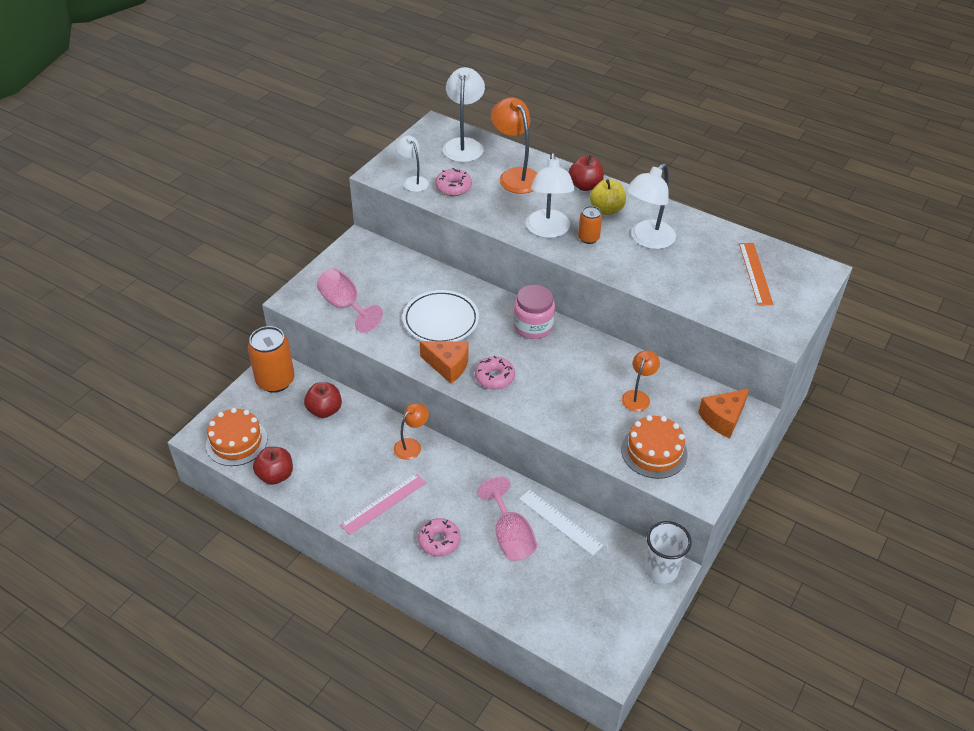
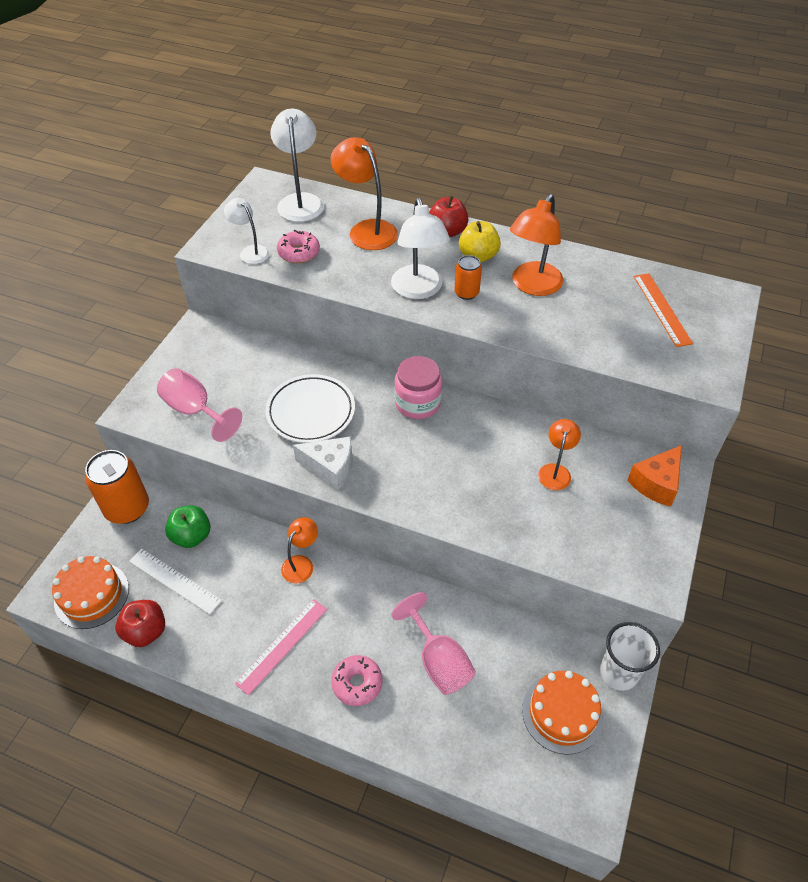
camera: 10 degrees left, 5 degrees up
red apple [304,382,342,418] -> green apple [165,505,210,548]
orange cheese [420,341,469,384] -> white cheese [293,436,353,490]
pink donut [475,356,515,389] -> none
white ruler [519,490,603,556] -> white ruler moved to [129,548,222,614]
orange cake [621,415,688,479] -> orange cake moved to [522,671,603,755]
white lamp [626,163,676,249] -> orange lamp [510,194,564,296]

